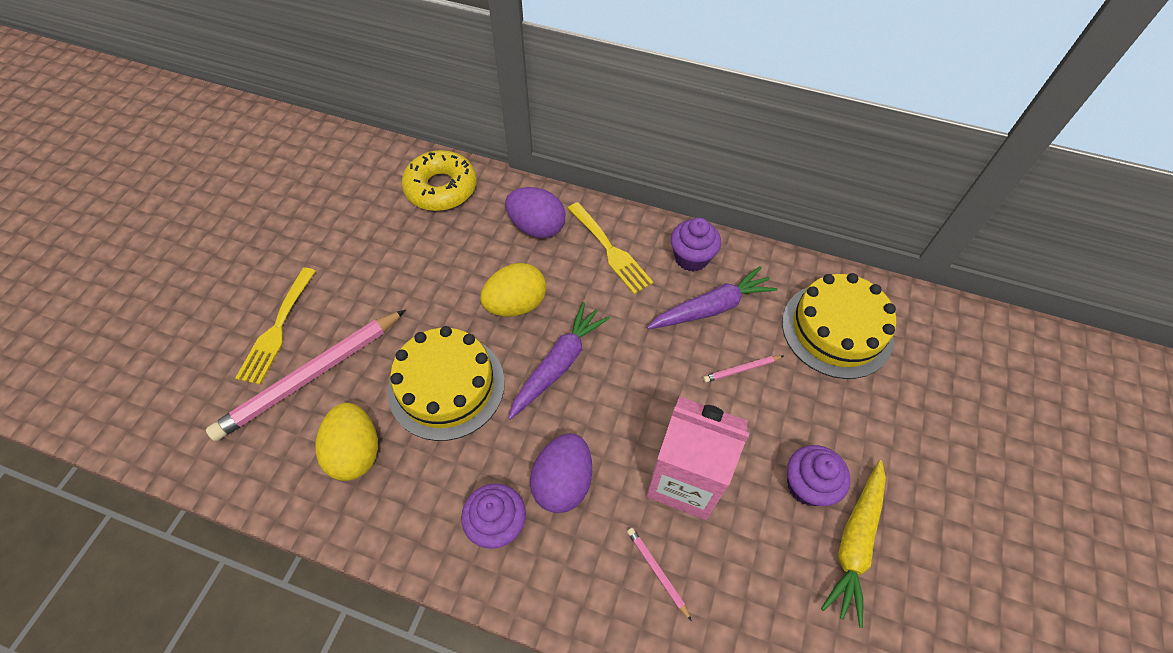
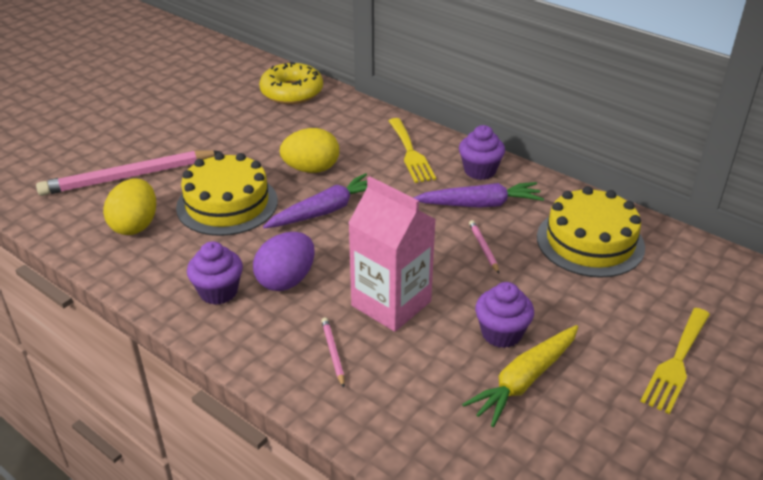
camera: 20 degrees right, 20 degrees down
yellow fork [235,267,316,385] -> yellow fork moved to [640,308,710,414]
purple egg [505,187,565,238] -> none
pink pencil [703,355,783,383] -> pink pencil turned 75 degrees clockwise [469,220,499,273]

